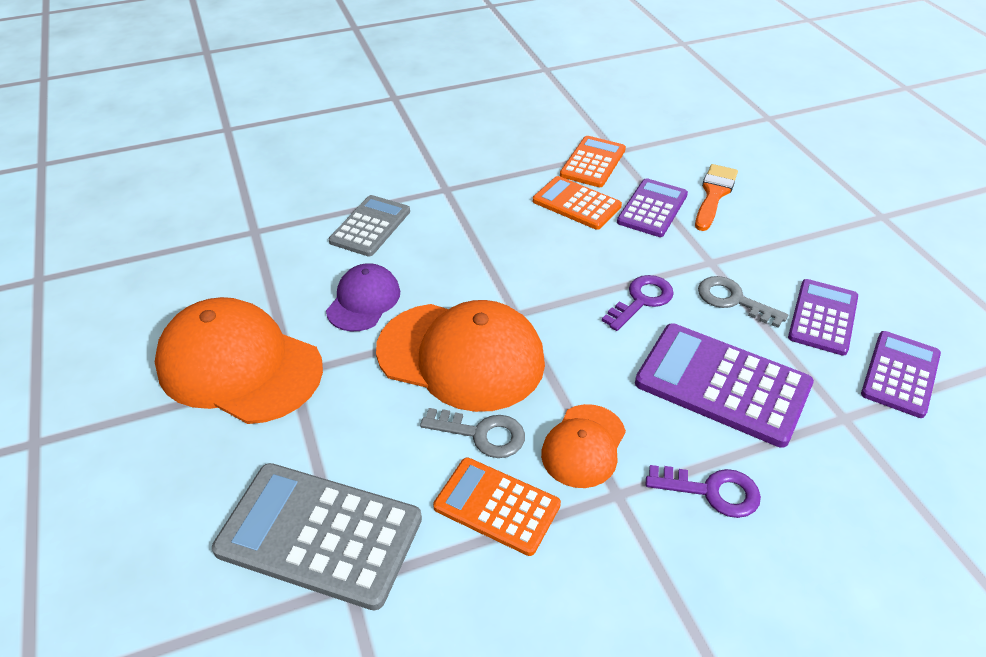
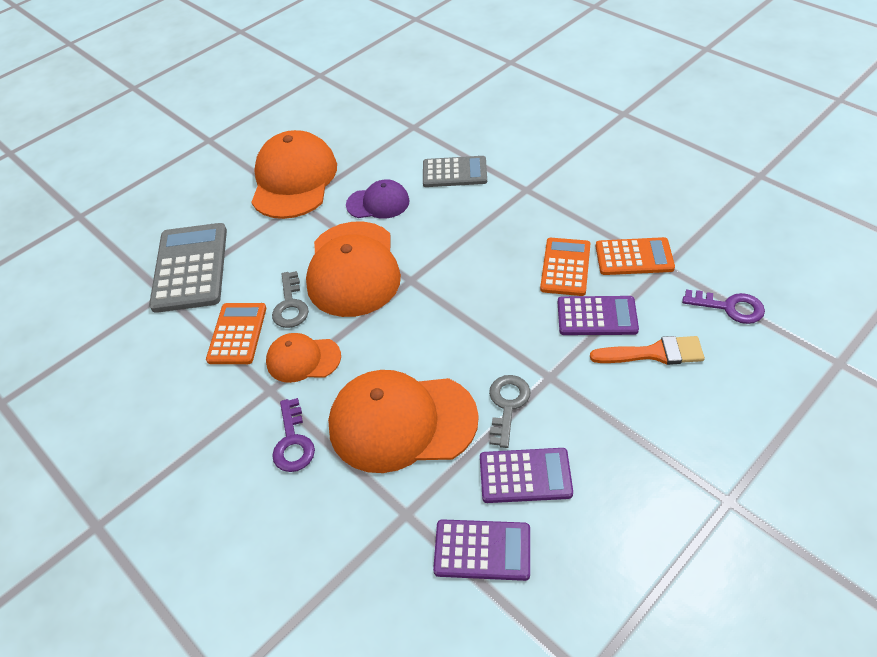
camera: 70 degrees right, 5 degrees up
purple key [602,275,674,331] -> purple key moved to [682,289,765,324]
purple calculator [635,323,814,448] -> orange cap [328,370,479,473]

